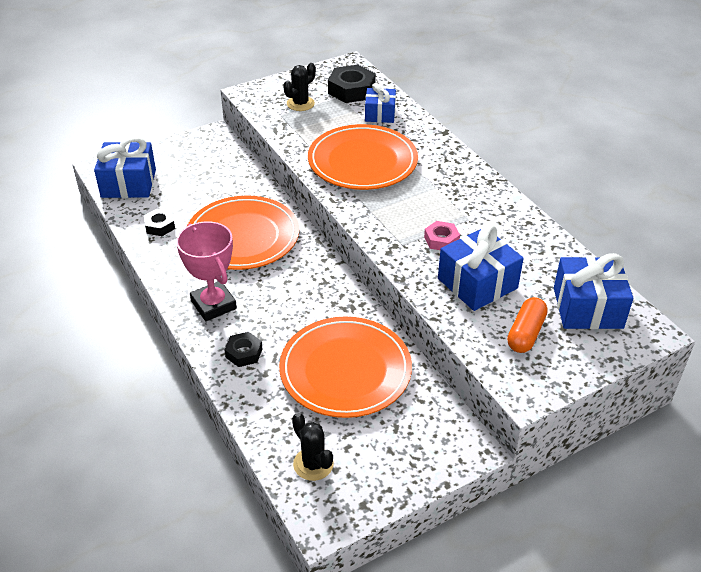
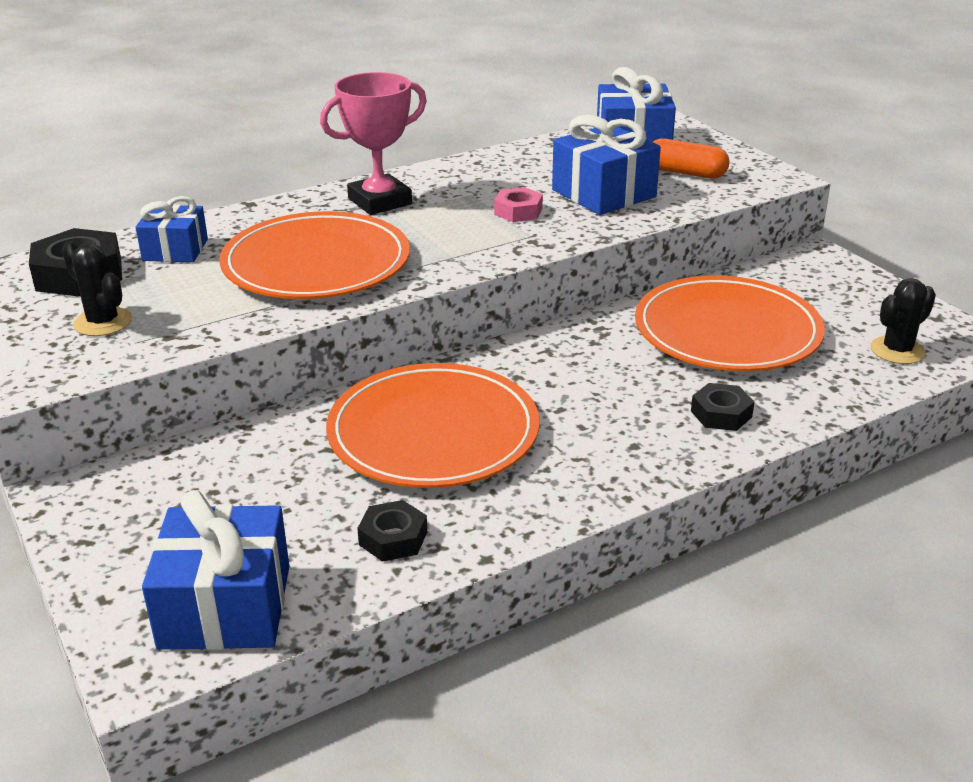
camera: 90 degrees left, 10 degrees down
pink trophy [176,221,237,321] -> pink trophy moved to [320,72,427,215]

